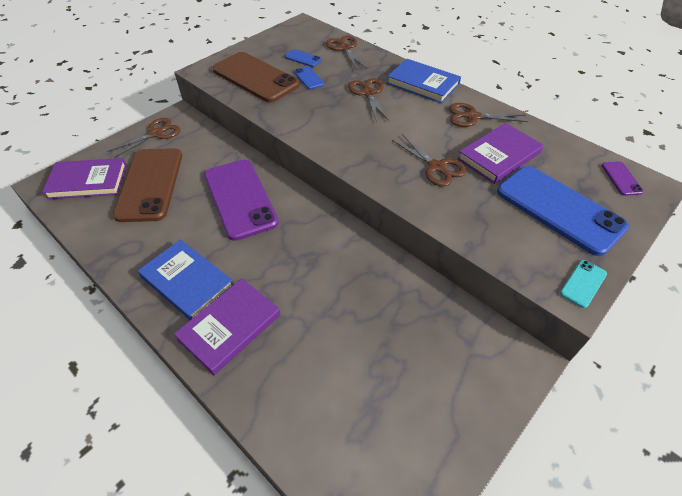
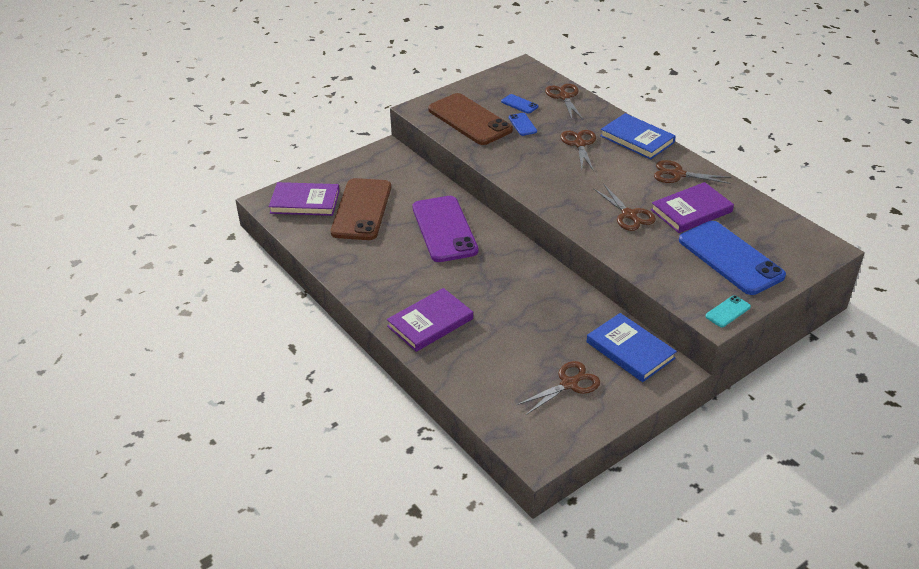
camera: 10 degrees right, 10 degrees down
brown scissors [107,118,180,158] -> brown scissors moved to [516,361,600,415]
blue book [138,239,233,320] -> blue book moved to [586,313,677,382]
purple phone [601,161,644,196] -> none

